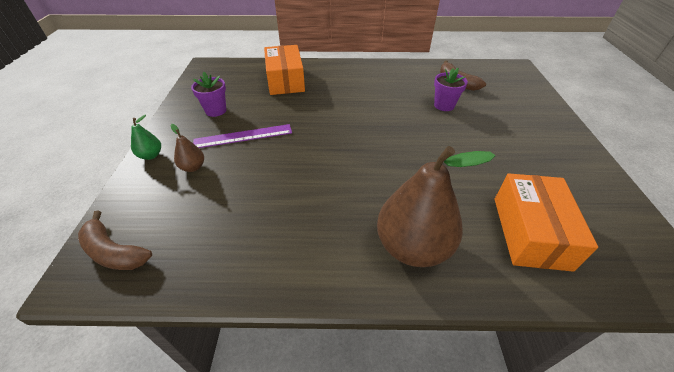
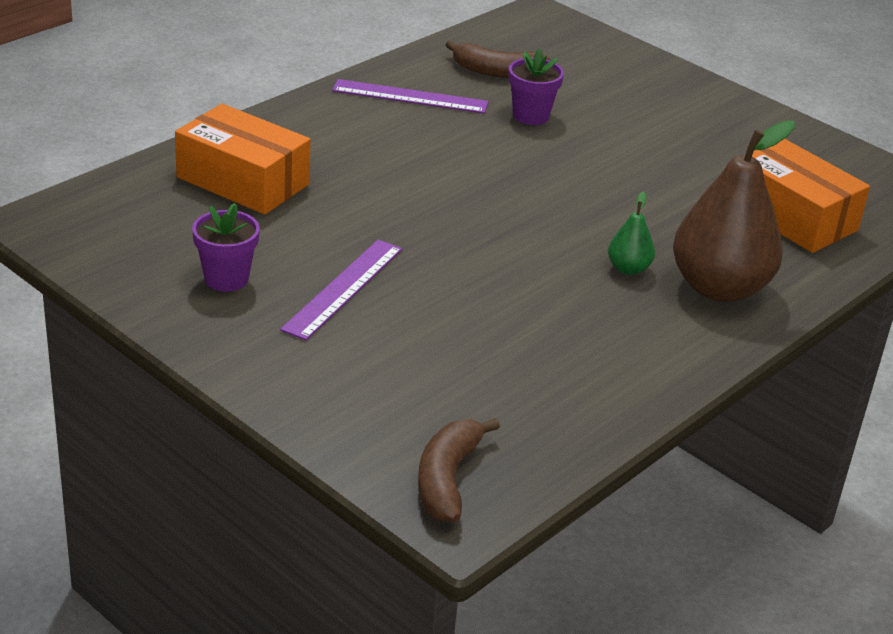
camera: 50 degrees left, 10 degrees down
brown banana [78,211,152,270] -> brown banana turned 120 degrees clockwise [418,418,500,522]
green pear [131,115,161,160] -> green pear moved to [608,191,655,275]
brown pear [170,124,204,172] -> none
none -> purple ruler [332,79,489,114]

